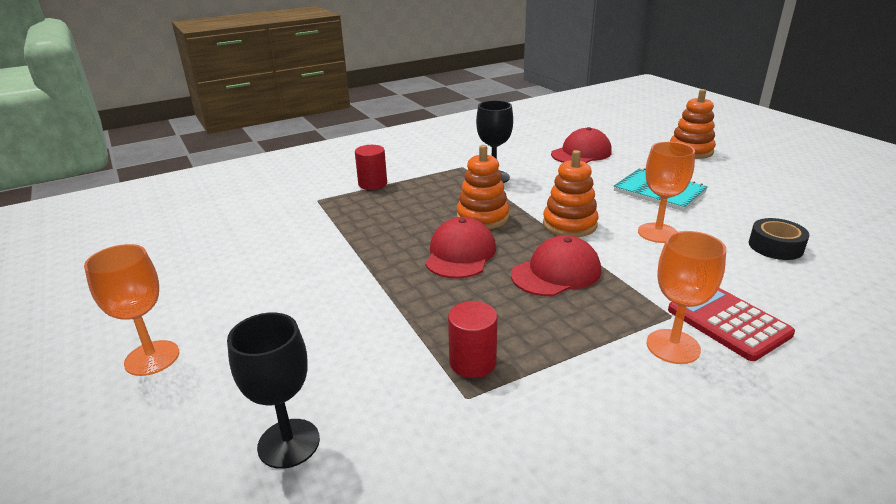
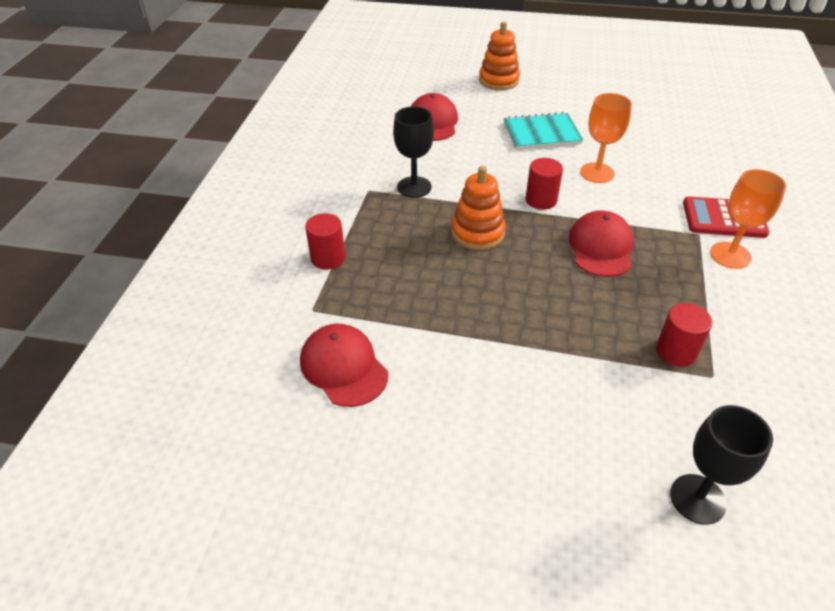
camera: 50 degrees left, 15 degrees up
orange goblet [84,244,179,376] -> none
red cap [425,217,496,279] -> red cap moved to [300,324,388,407]
orange stacking toy [543,150,598,237] -> red cylinder [525,158,563,210]
black tape [749,218,809,260] -> none

